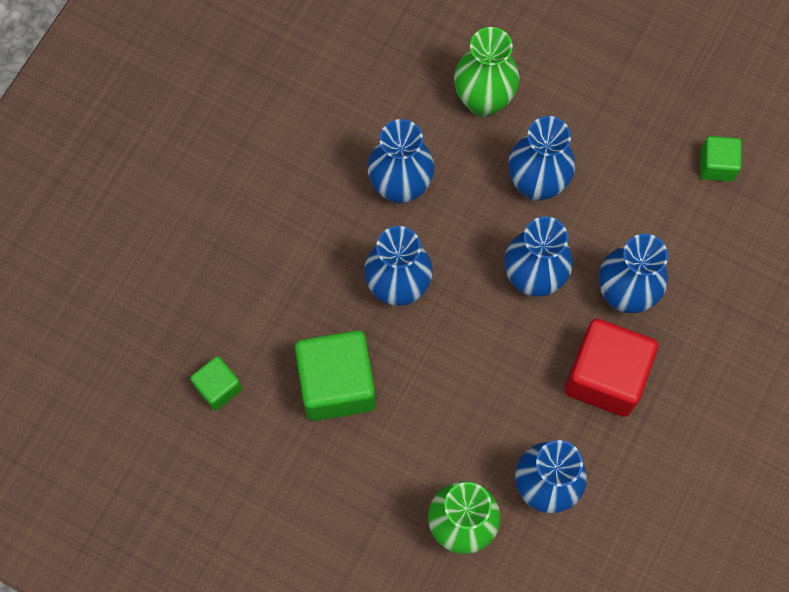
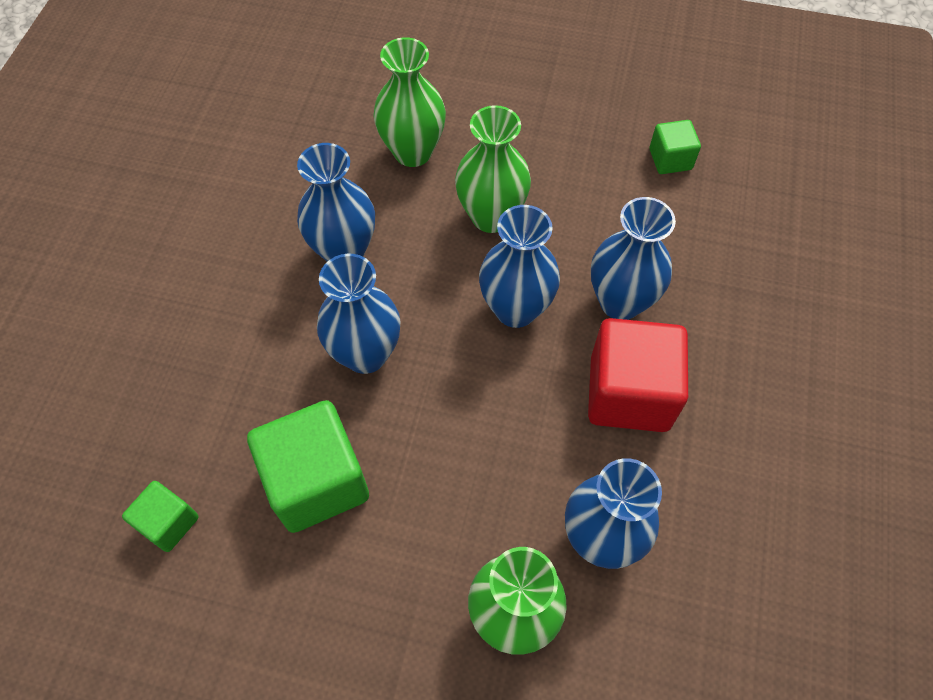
camera: 15 degrees left, 10 degrees down
blue vase [508,116,575,201] -> green vase [455,105,531,233]

